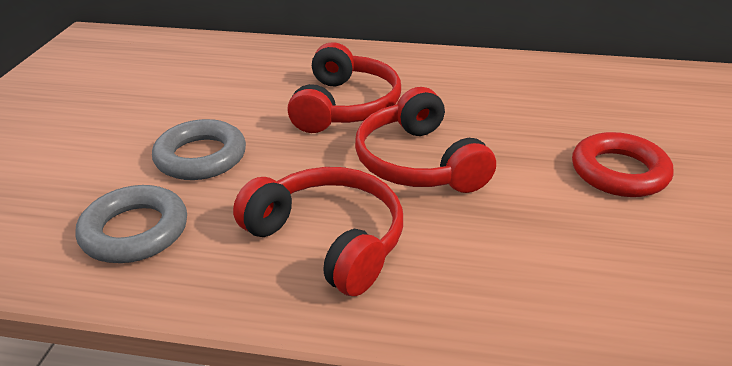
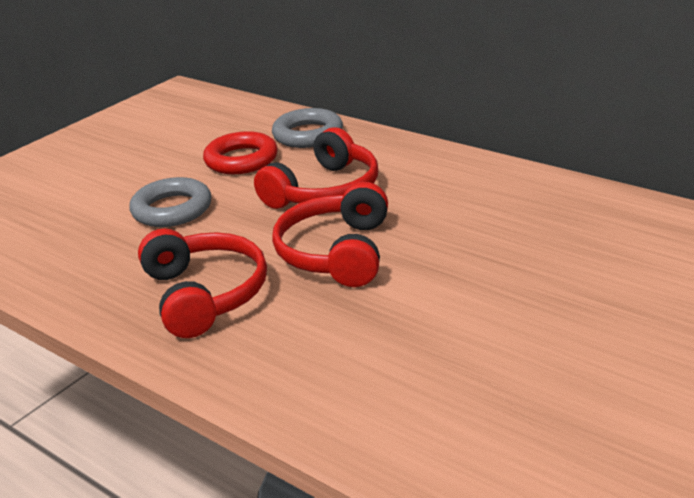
camera: 30 degrees right, 5 degrees down
grey ring [75,185,187,263] -> grey ring moved to [272,108,343,148]
red ring [572,132,674,197] -> red ring moved to [203,131,278,174]

